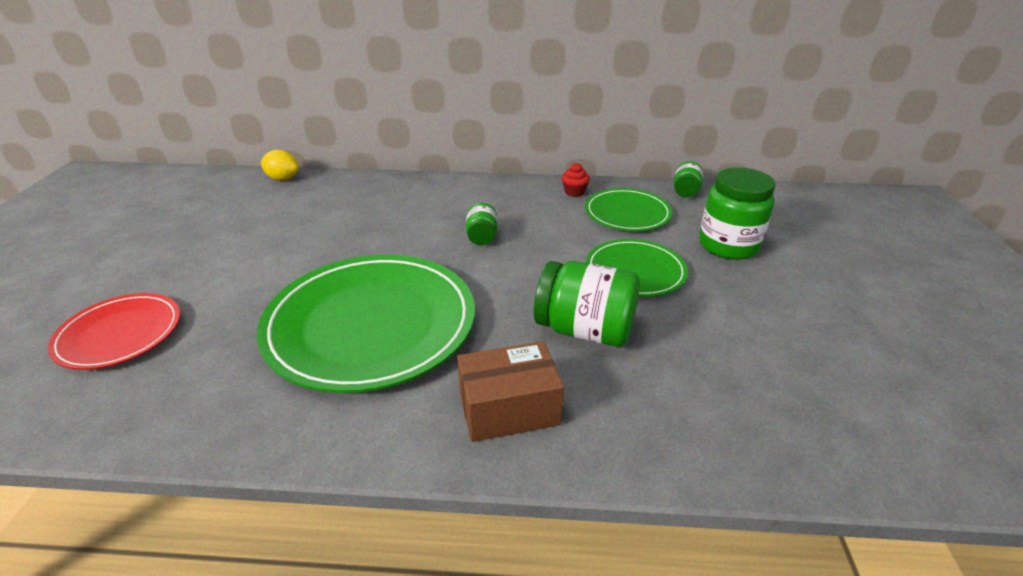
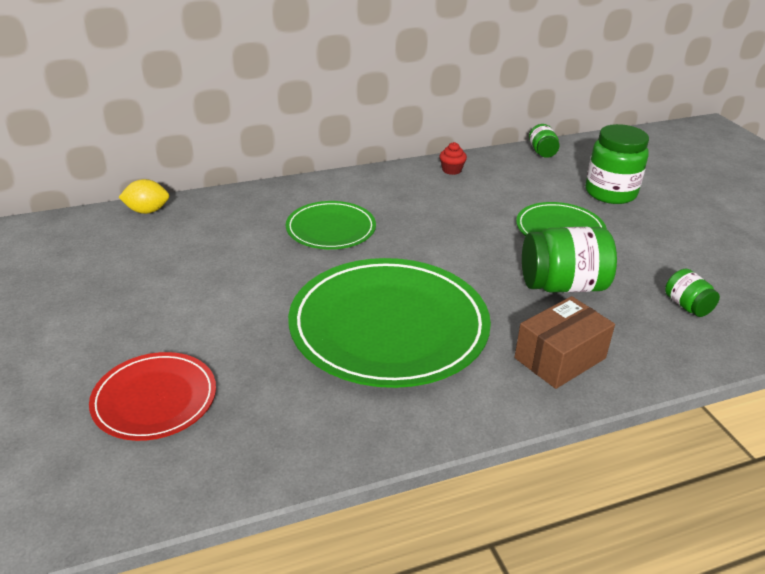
camera: 25 degrees left, 0 degrees up
green jar [466,203,497,246] -> green jar moved to [665,268,720,317]
green plate [585,188,672,231] -> green plate moved to [286,201,376,249]

